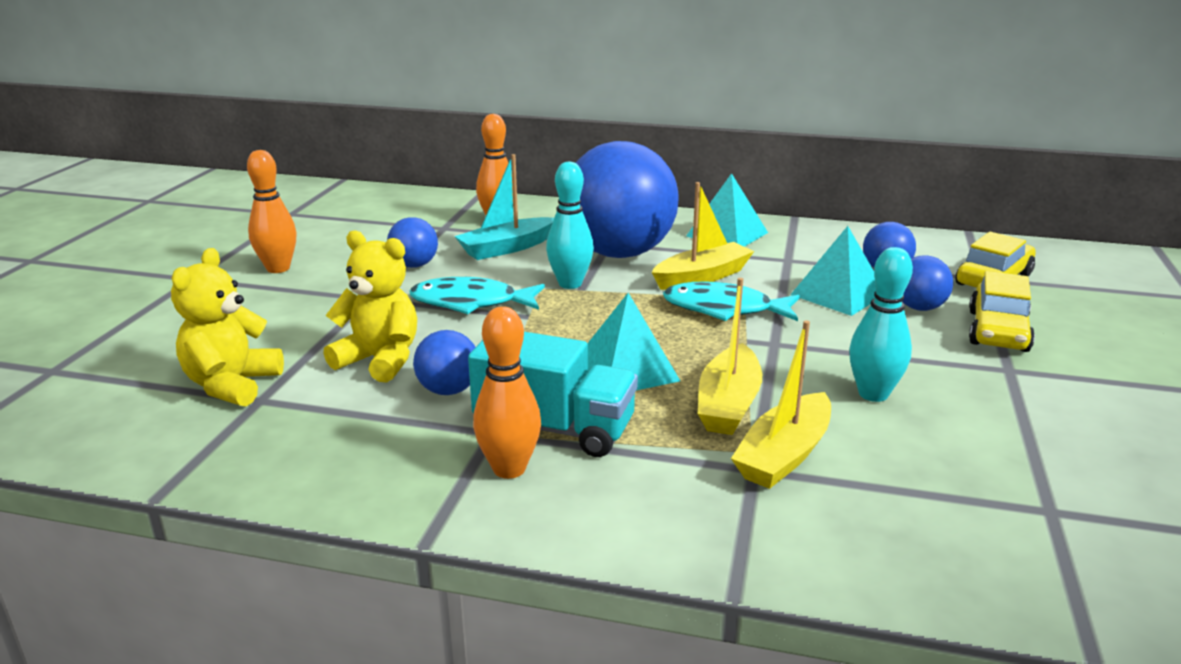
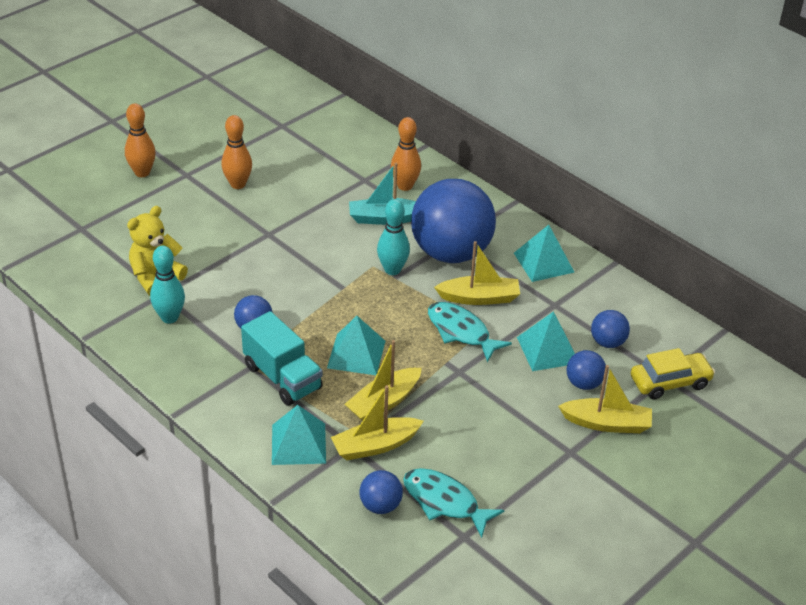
camera: 30 degrees right, 15 degrees up
yellow teddy bear [323,230,417,383] -> none
blue ball [387,217,438,268] -> blue ball moved to [359,470,403,514]
turquoise fish [409,277,545,314] -> turquoise fish moved to [403,468,504,538]
orange bowling pin [473,306,541,479] -> orange bowling pin moved to [125,103,156,177]
turquoise bowling pin [849,247,913,402] -> turquoise bowling pin moved to [150,246,185,323]
yellow car [969,271,1035,352] -> yellow boat [558,365,652,433]
none -> turquoise pyramid [272,405,326,465]

